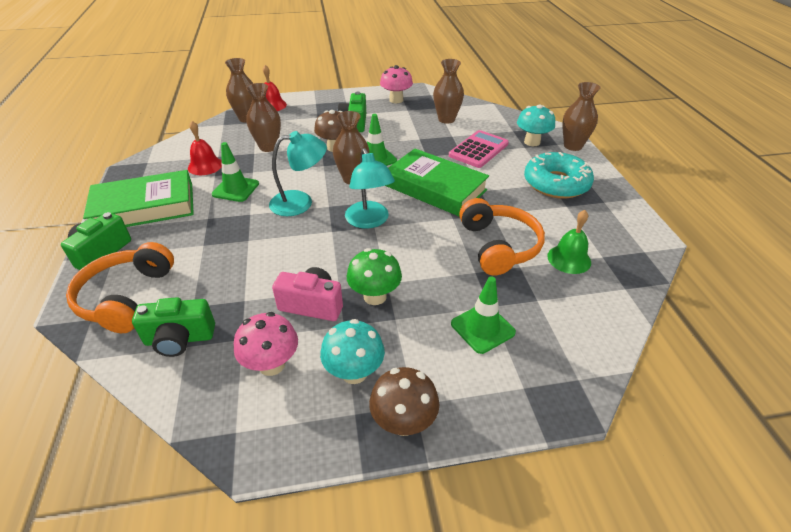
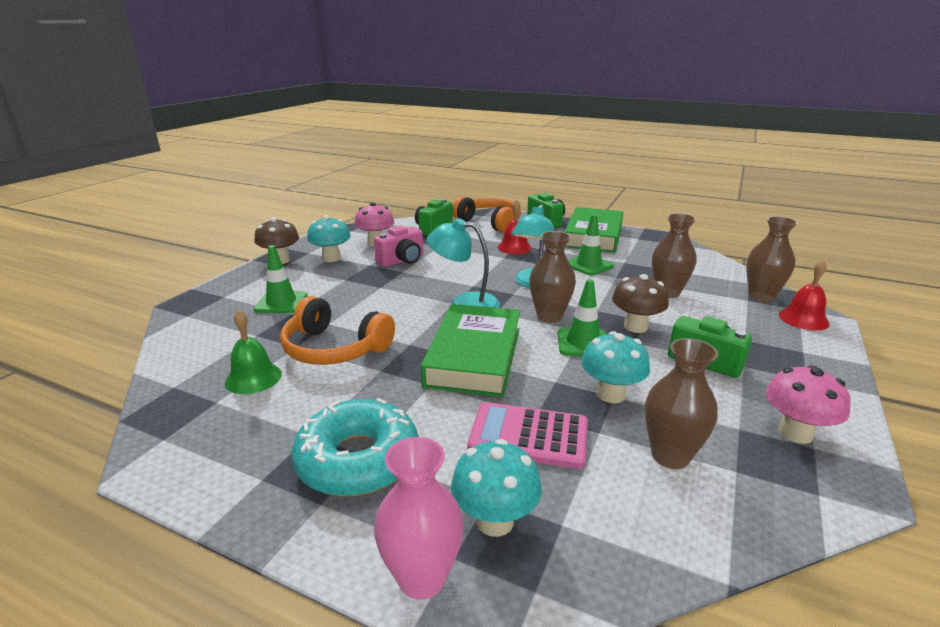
camera: 125 degrees right, 15 degrees down
red bell [188,121,222,175] -> red bell moved to [497,200,532,254]
green mushroom [347,248,402,305] -> none
green book [385,148,489,216] -> green book turned 60 degrees counterclockwise [421,304,520,397]
pink calculator [449,130,509,168] -> pink calculator turned 120 degrees clockwise [468,402,588,469]
brown vase [562,82,601,151] -> pink vase [374,437,464,600]
none -> turquoise mushroom [581,331,650,403]

